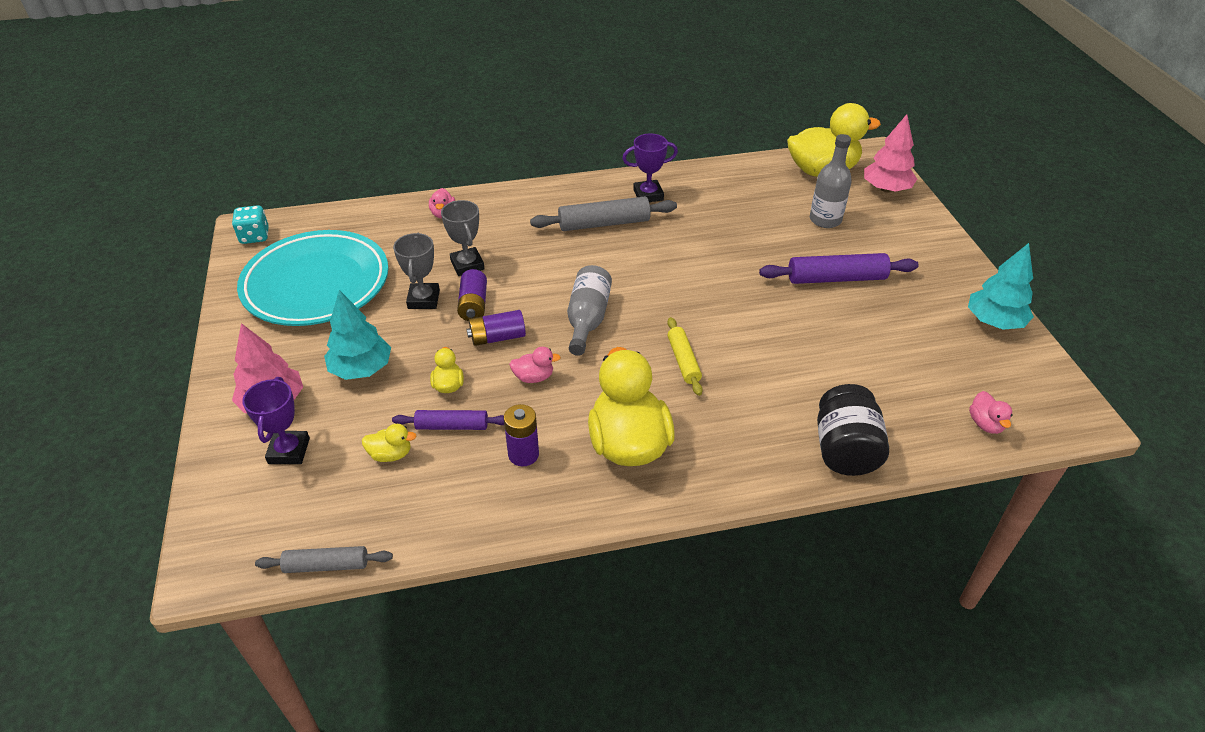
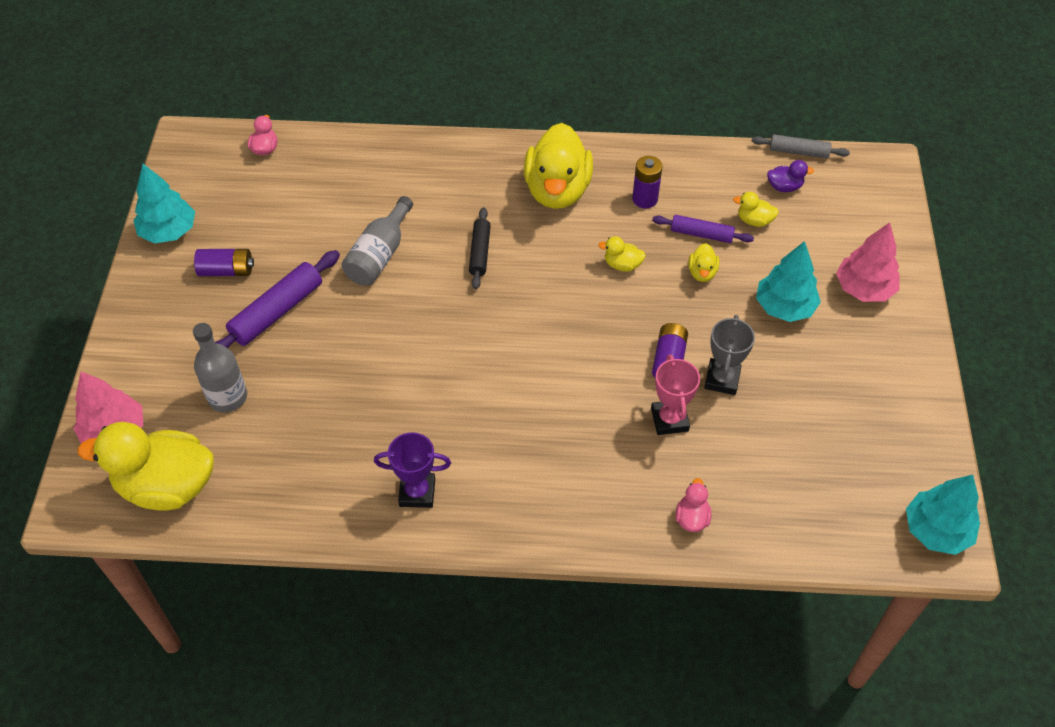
camera: 165 degrees left, 10 degrees up
turquoise dice [232,205,269,244] -> turquoise tree [906,475,980,555]
turquoise plate [237,230,388,326] -> none
purple trophy [242,377,310,464] -> none
grey trophy [441,200,485,276] -> pink trophy [651,354,700,435]
purple battery [467,310,526,346] -> purple battery moved to [194,249,254,276]
pink duck [509,347,561,383] -> yellow duck [598,236,646,272]
grey rolling pin [530,197,677,231] -> none
grey bottle [567,265,612,356] -> grey bottle moved to [342,196,413,285]
yellow rolling pin [667,317,703,396] -> black rolling pin [469,207,491,289]
purple rolling pin [759,253,919,284] -> purple rolling pin turned 60 degrees counterclockwise [215,250,340,348]
black jar [817,384,889,476] -> none
none -> purple duck [767,160,814,192]

